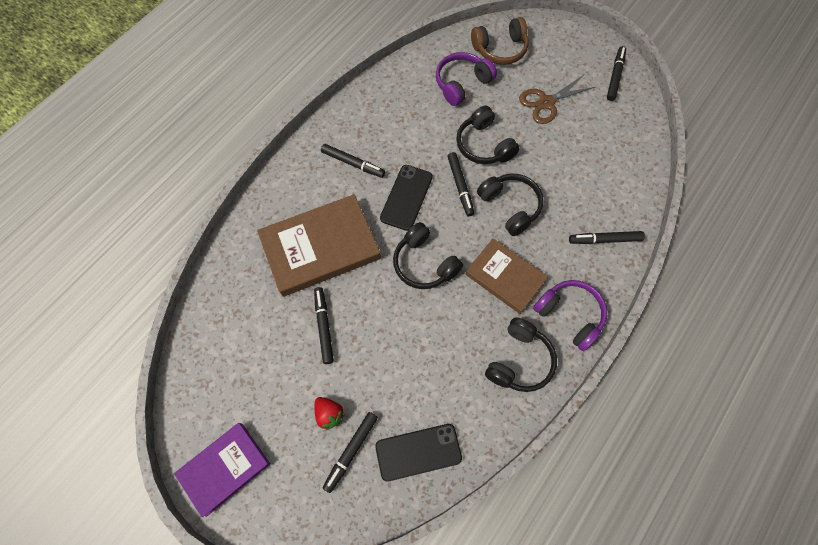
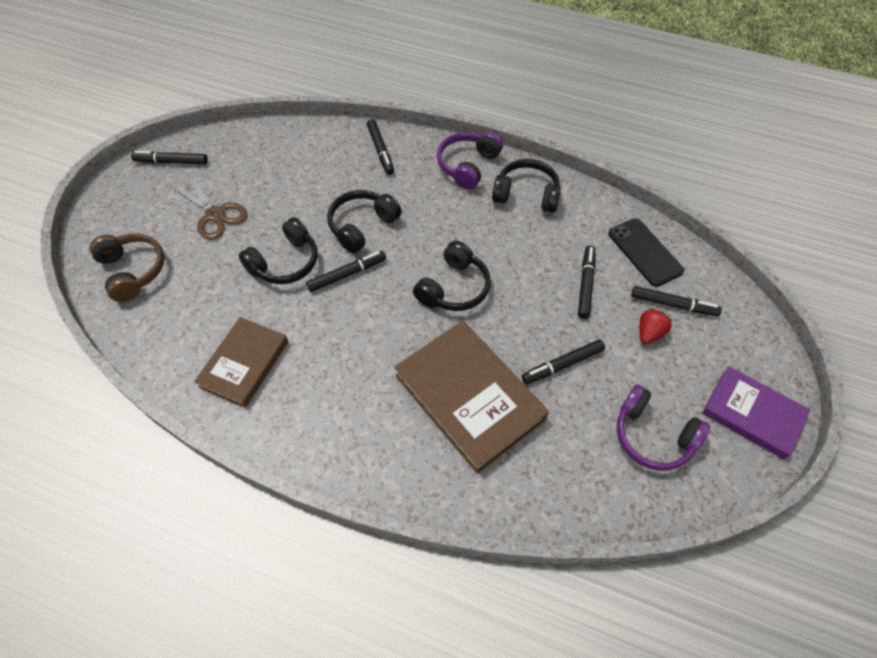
camera: 105 degrees left, 10 degrees down
black marker [321,144,385,178] -> black marker moved to [578,246,595,319]
black phone [380,165,433,231] -> none
purple headphones [436,52,497,106] -> purple headphones moved to [617,384,710,471]
brown book [466,238,548,314] -> brown book moved to [194,317,288,408]

